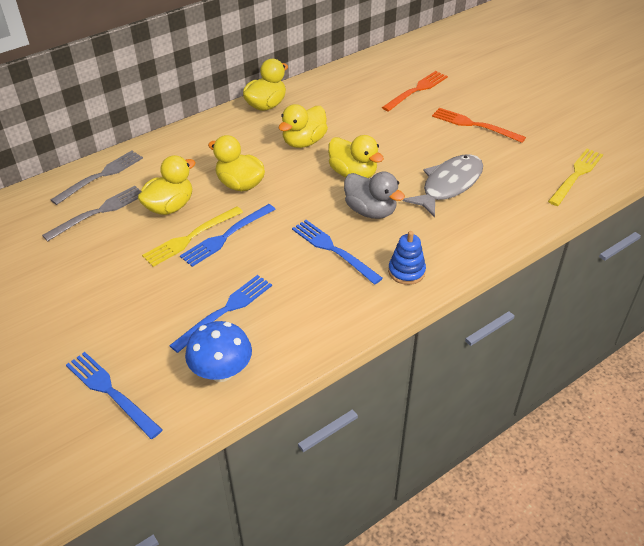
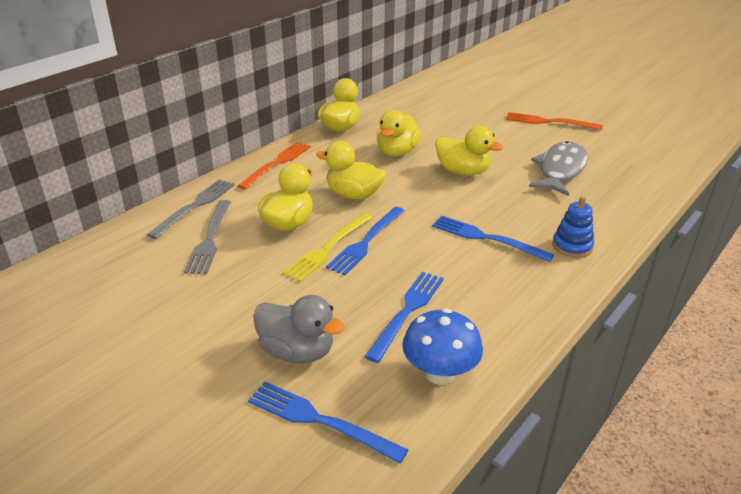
camera: 15 degrees left, 10 degrees down
grey fork [42,186,141,241] -> grey fork turned 150 degrees clockwise [184,200,231,274]
grey duck [344,172,405,219] -> grey duck moved to [253,295,345,363]
orange fork [382,71,448,112] -> orange fork moved to [237,142,311,190]
yellow fork [548,149,603,206] -> none

